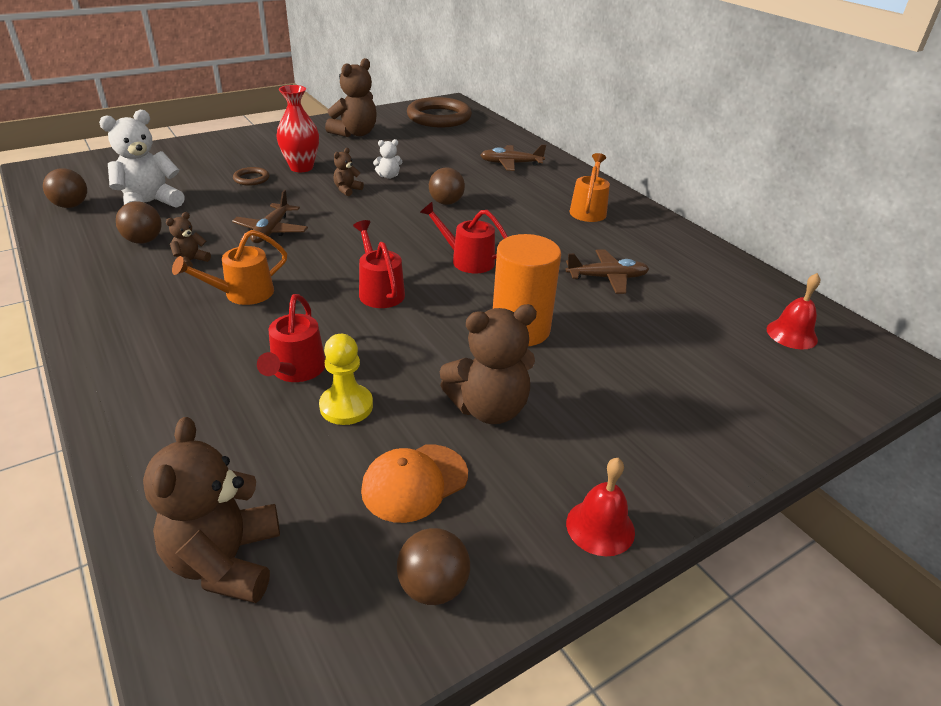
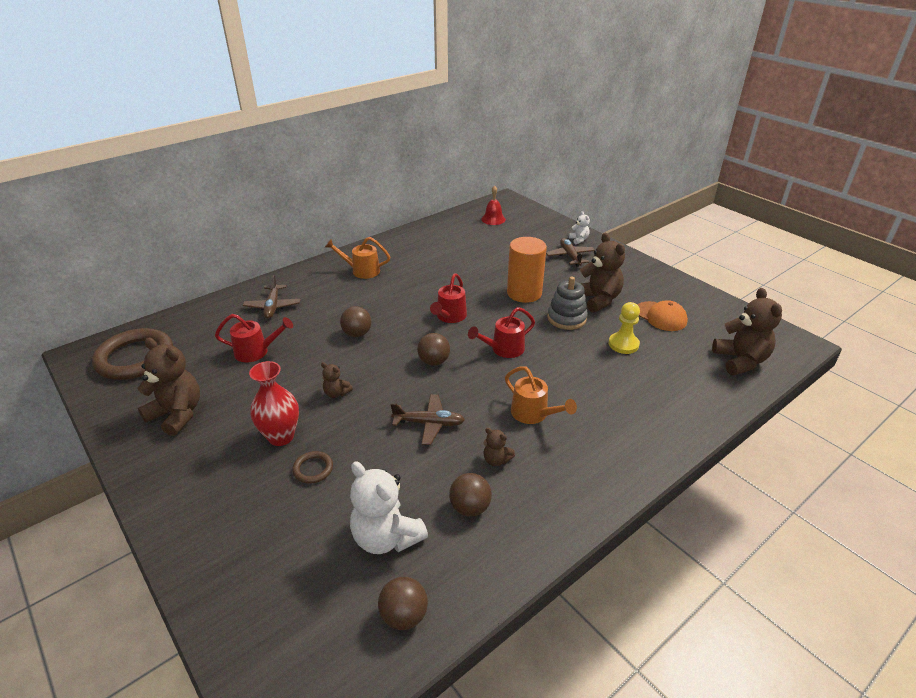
camera: 95 degrees left, 0 degrees up
brown teddy bear [143,417,280,603] -> brown teddy bear turned 90 degrees counterclockwise [712,288,782,375]
red watering can [257,294,325,382] -> red watering can moved to [215,314,293,362]
white teddy bear [373,139,402,179] -> white teddy bear moved to [569,211,590,244]
brown ball [397,528,470,605] -> brown ball moved to [417,333,450,366]
brown plane [566,250,649,294] -> brown plane moved to [546,238,595,267]
red bell [566,458,635,556] -> none
none -> grey stacking toy [547,277,588,330]

